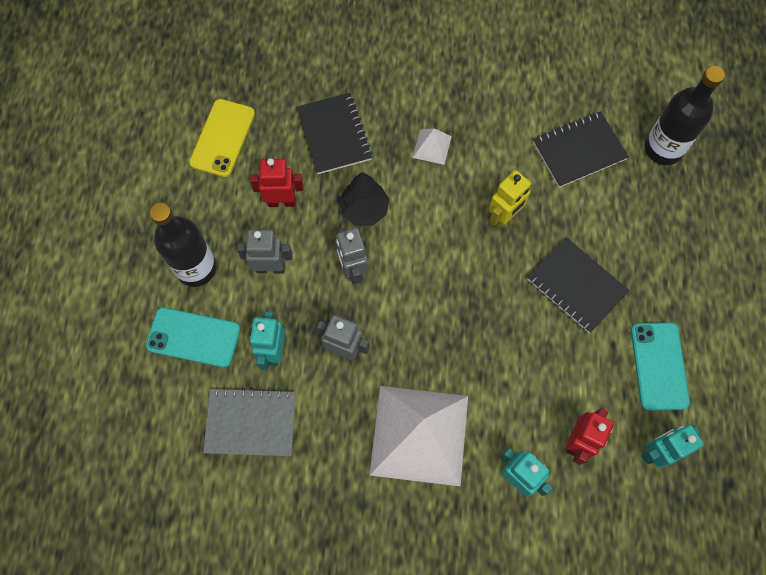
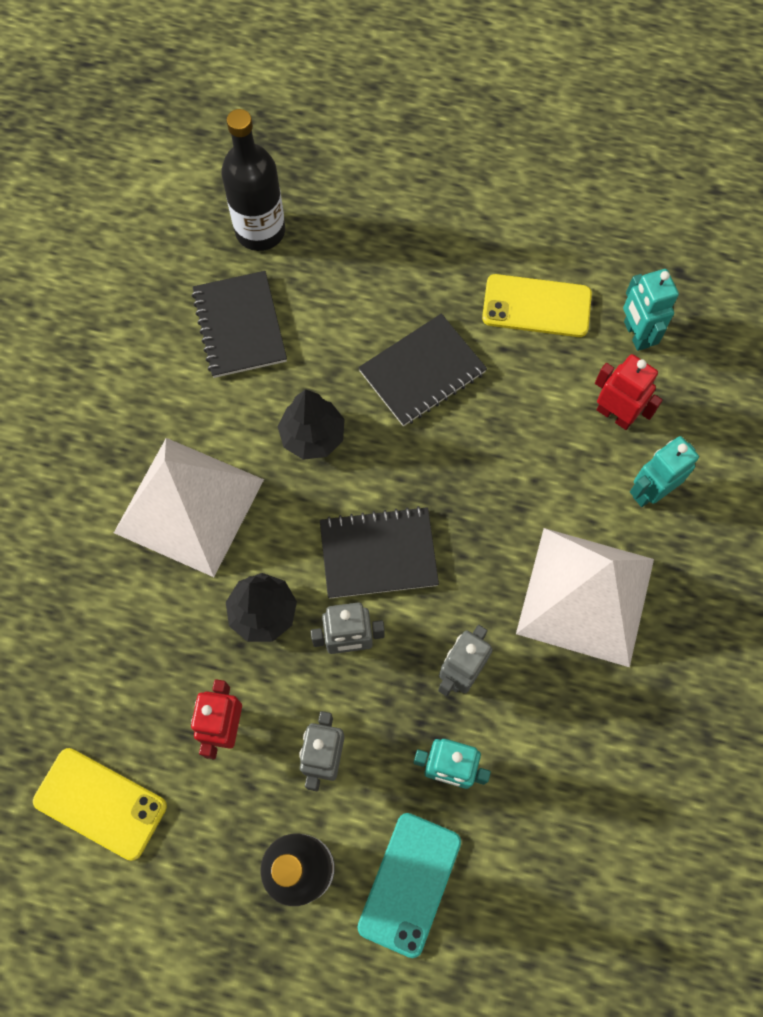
camera: 80 degrees left, 0 degrees up
grey notebook [203,387,296,456] -> none
black notebook [297,93,372,174] -> black notebook moved to [320,506,439,599]
white pyramid [413,128,452,165] -> white pyramid [114,438,264,577], size x2.44
yellow robot [489,170,533,228] -> black tree [278,389,345,460]
turquoise phone [631,322,690,411] -> yellow phone [482,274,592,337]

